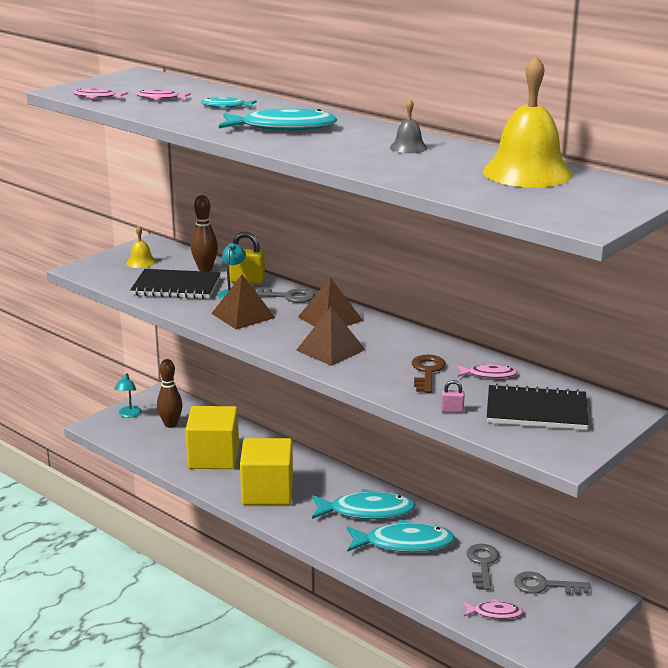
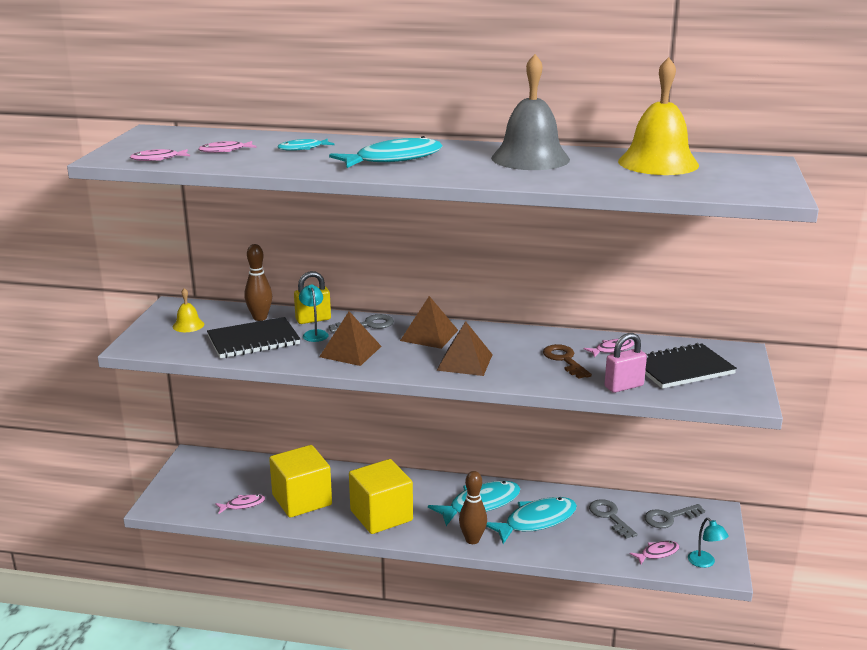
camera: 30 degrees left, 0 degrees up
turquoise lamp [114,373,142,418] -> turquoise lamp moved to [688,518,728,568]
brown bowling pin [157,359,183,428] -> brown bowling pin moved to [459,471,487,544]
grey bell [390,99,428,153] -> grey bell [491,54,570,170], size x2.21
pink padlock [441,380,465,413] -> pink padlock [605,333,647,393], size x1.91
none -> pink fish [215,494,265,514]

